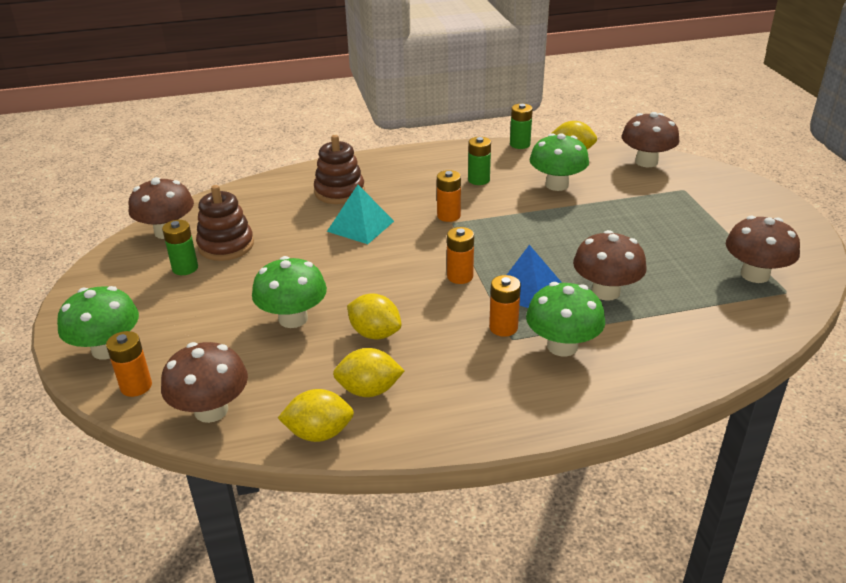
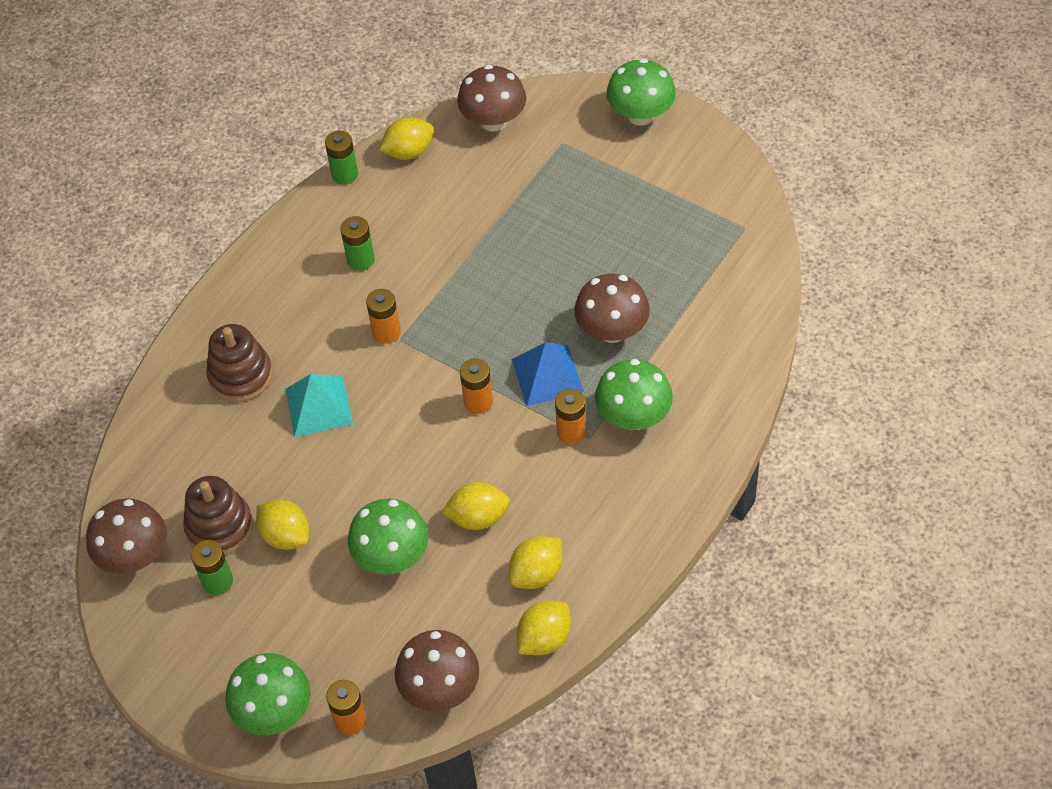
camera: 40 degrees left, 20 degrees up
green mushroom [530,133,589,191] -> green mushroom moved to [606,58,676,126]
brown mushroom [726,216,800,283] -> none
none -> yellow lemon [256,499,309,550]

